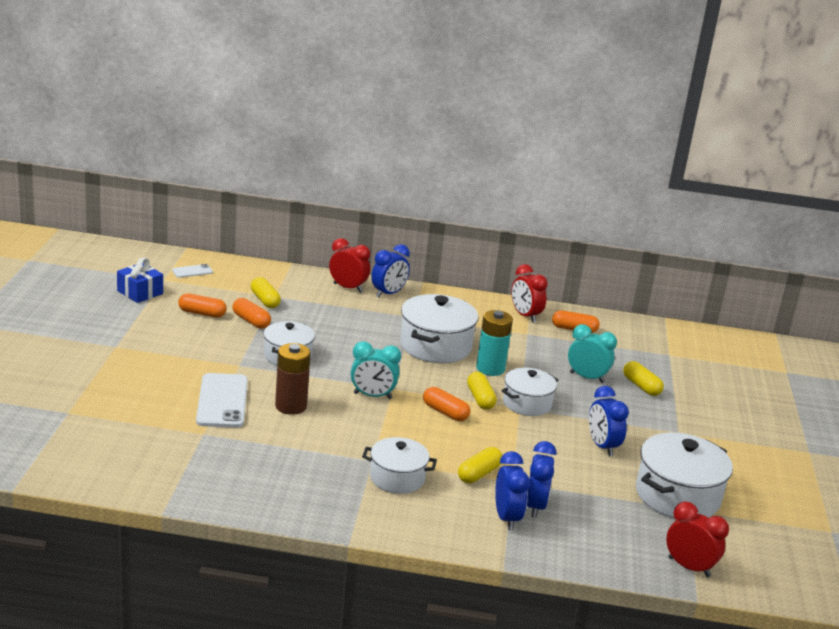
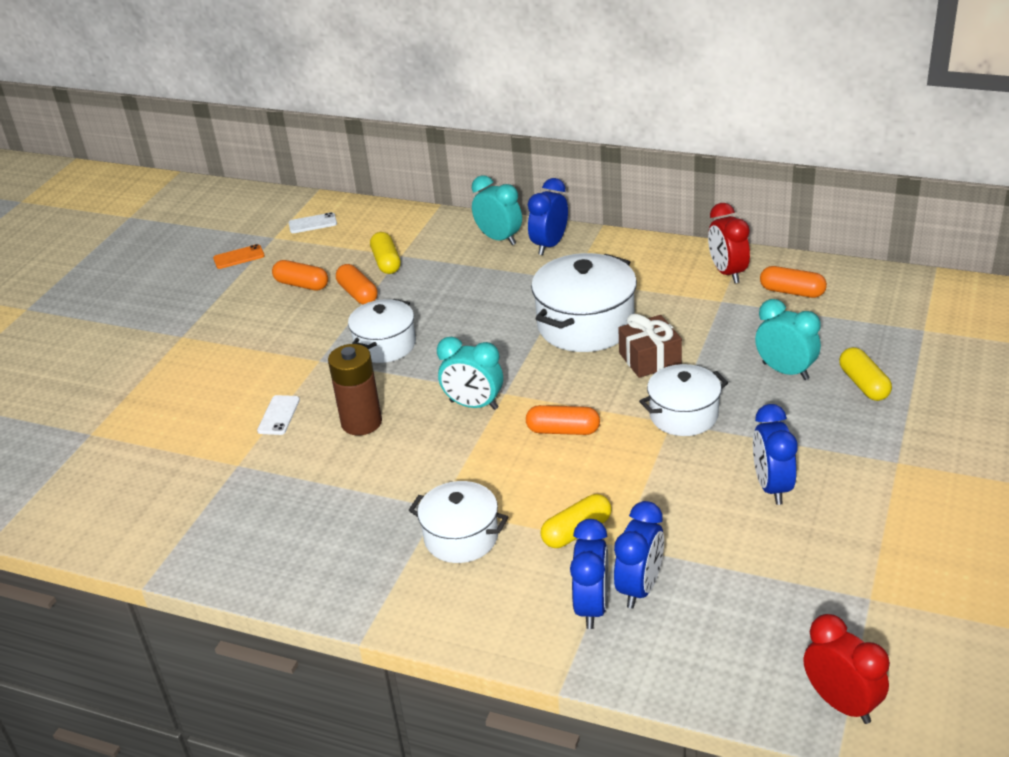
camera: 20 degrees right, 10 degrees up
blue gift [117,257,163,303] -> orange phone [213,244,265,269]
white phone [196,373,248,428] -> white phone [257,395,300,435], size x0.49
red clock [329,238,370,293] -> turquoise clock [472,175,522,245]
blue clock [371,244,410,298] -> blue clock turned 150 degrees clockwise [528,178,568,255]
orange capsule [423,387,470,421] -> orange capsule turned 45 degrees counterclockwise [526,405,600,435]
yellow capsule [467,372,497,410] -> none
turquoise battery [476,310,513,376] -> brown gift [618,314,682,378]
white pot [636,432,733,518] -> none

